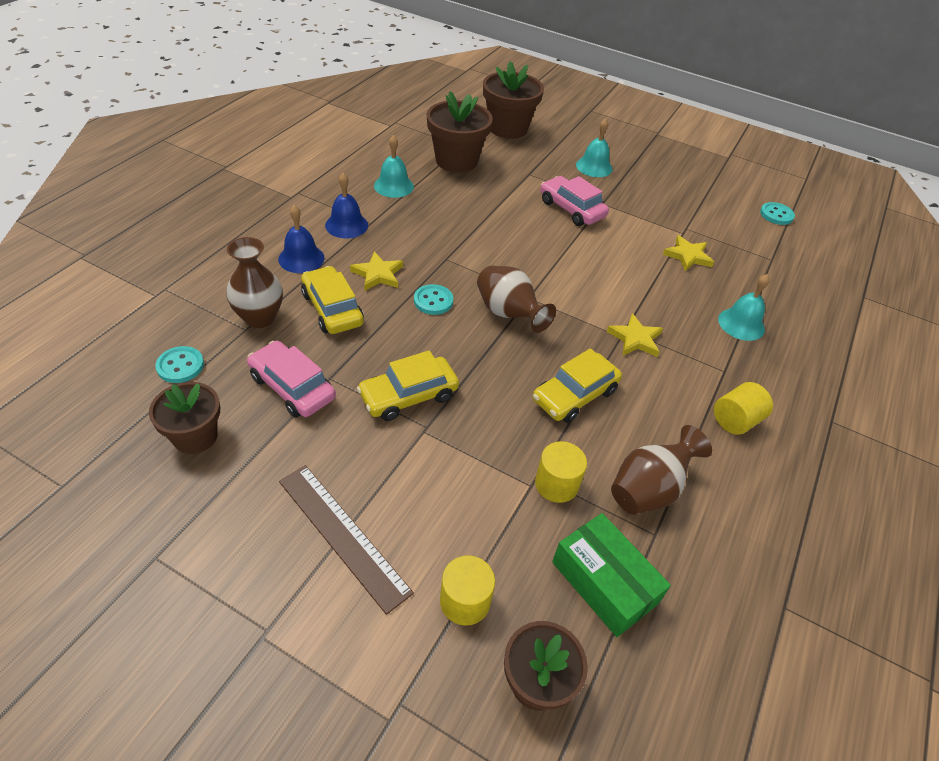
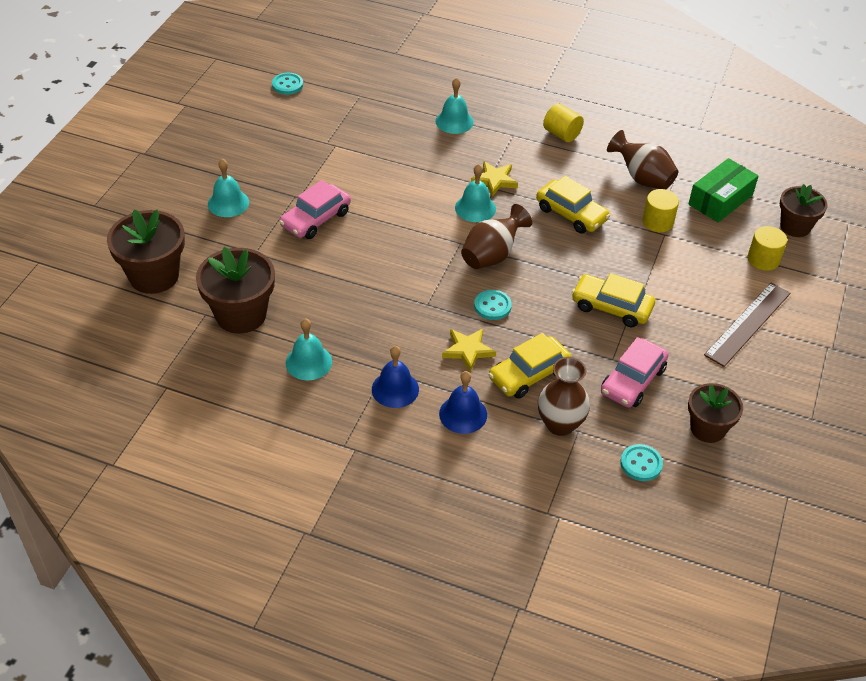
camera: 95 degrees left, 0 degrees up
yellow car [357,350,459,421] -> yellow car turned 150 degrees clockwise [572,273,655,327]
yellow star [663,235,714,271] -> none
none -> turquoise bell [455,164,496,222]

